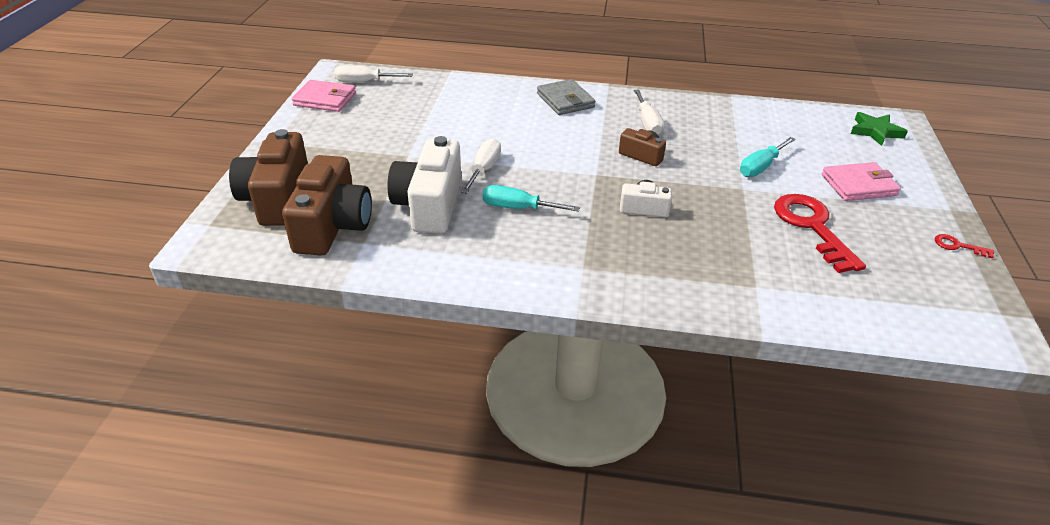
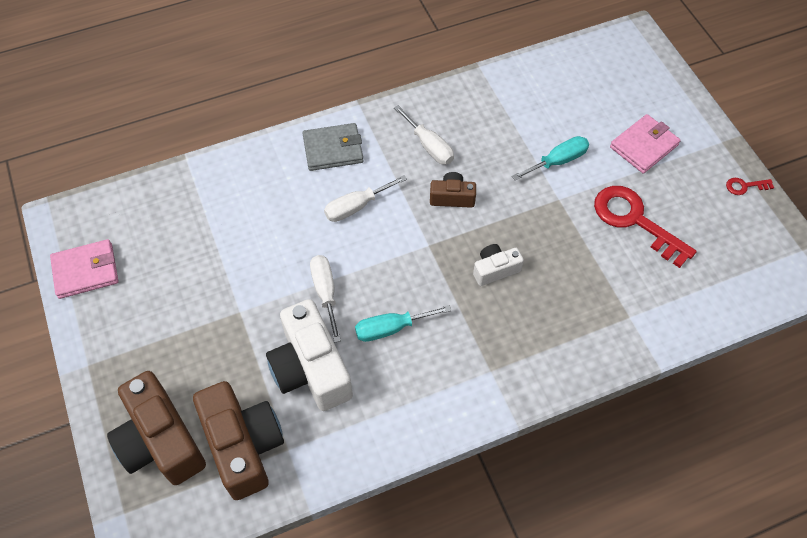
camera: 30 degrees left, 20 degrees up
white screwdriver [334,65,413,82] -> white screwdriver moved to [324,175,407,222]
grey wallet [537,79,595,115] -> grey wallet turned 45 degrees counterclockwise [303,123,363,171]
turquoise screwdriver [740,137,796,177] -> turquoise screwdriver turned 135 degrees counterclockwise [512,136,589,180]
green star [851,112,908,146] -> none

